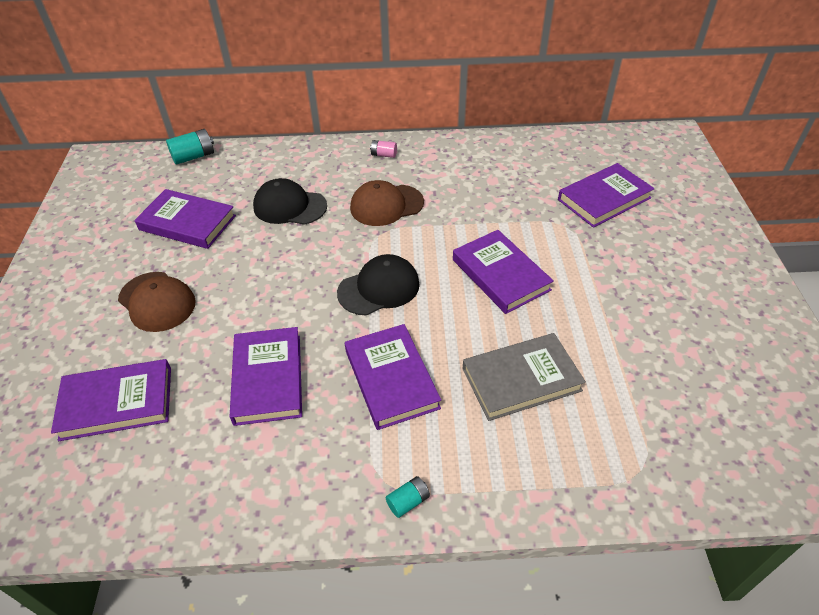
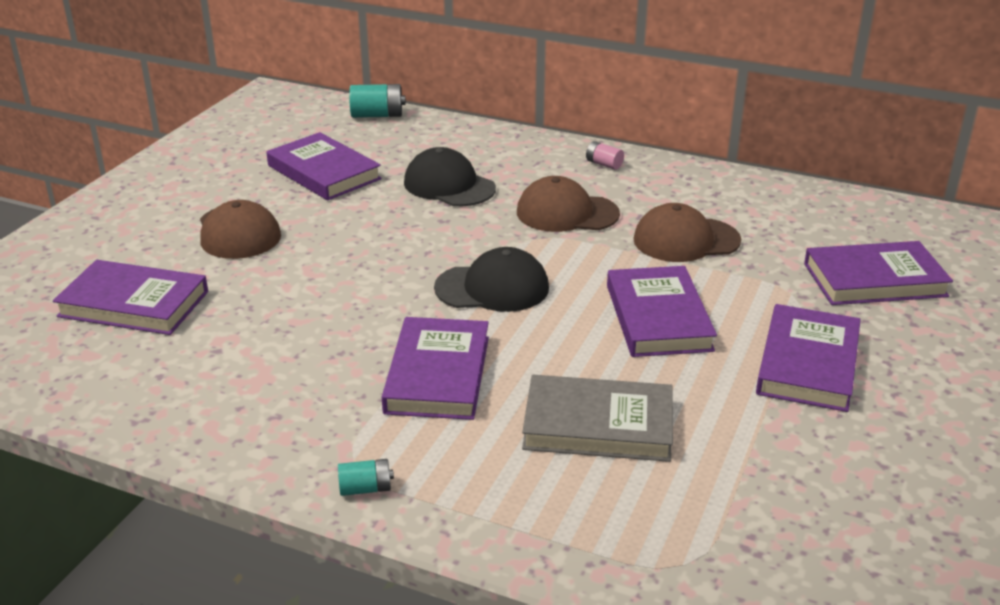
camera: 25 degrees right, 15 degrees down
purple book [229,327,302,426] -> purple book moved to [756,304,861,412]
none -> brown cap [633,203,741,262]

